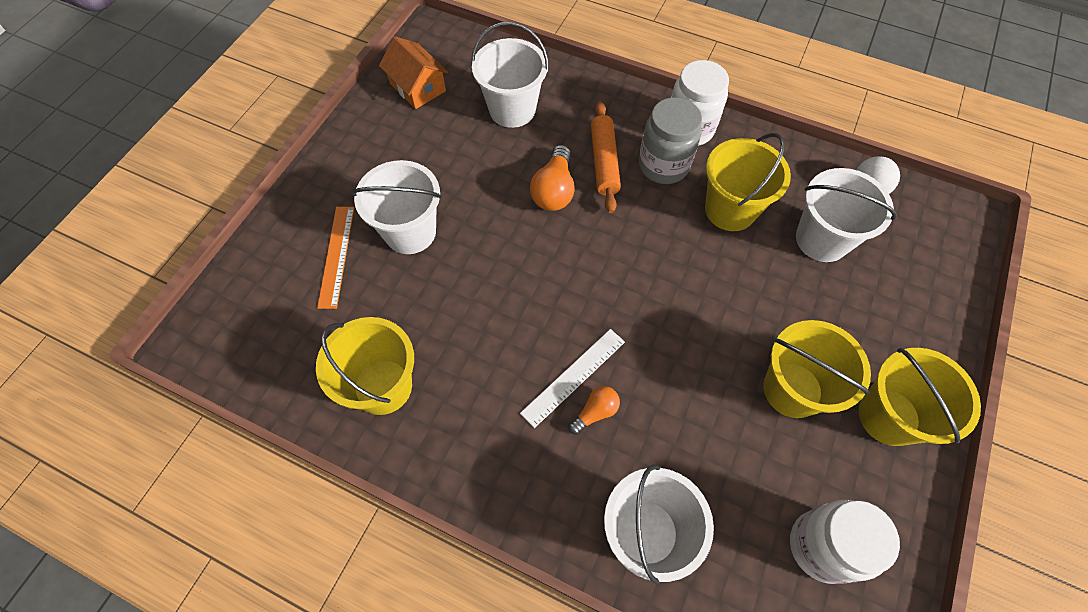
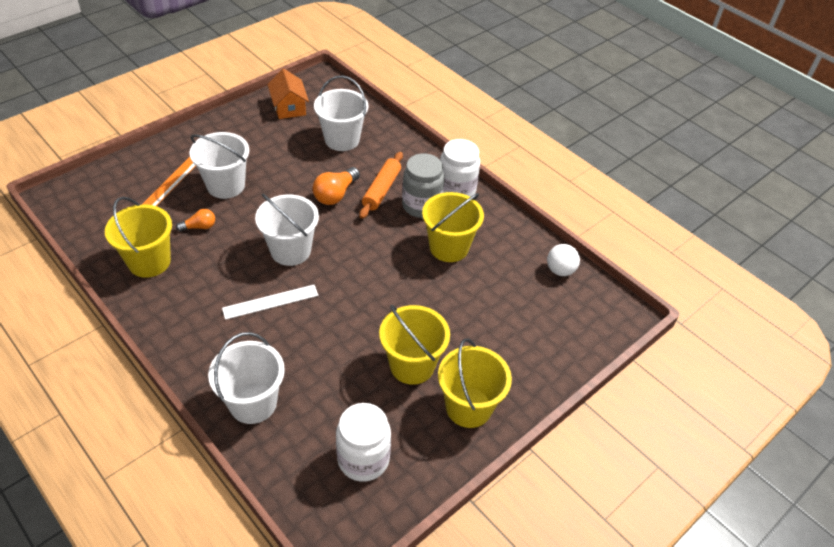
camera: 20 degrees right, 15 degrees down
orange light bulb [568,386,620,435] -> orange light bulb moved to [176,209,215,232]
white bucket [796,168,897,262] -> white bucket moved to [255,194,319,266]

